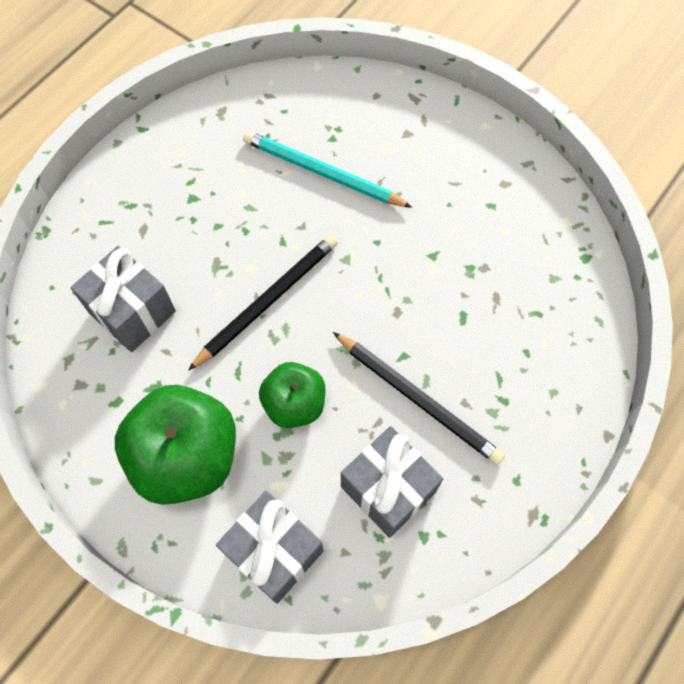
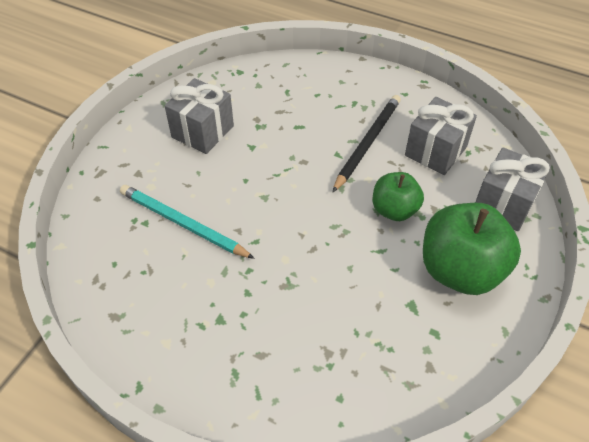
camera: 100 degrees left, 15 degrees down
grey gift [70,246,176,352] -> grey gift moved to [165,78,234,154]
black pencil [188,235,338,371] -> none
turquoise pencil [243,131,412,208] -> turquoise pencil turned 105 degrees clockwise [120,185,255,259]

